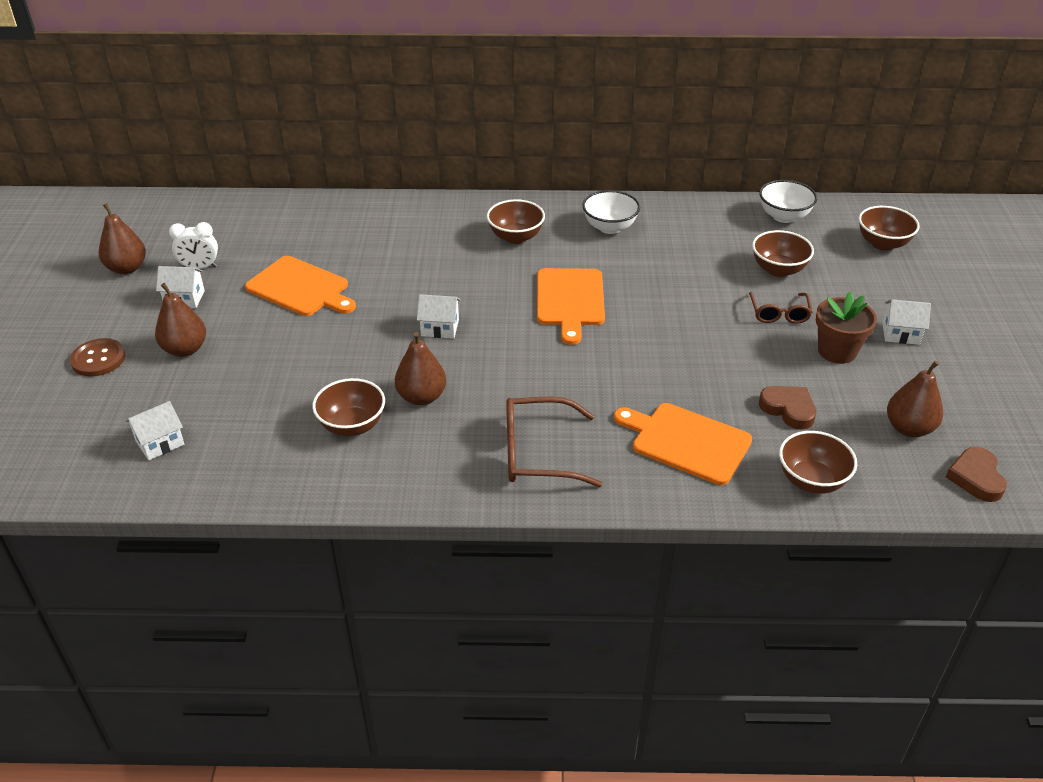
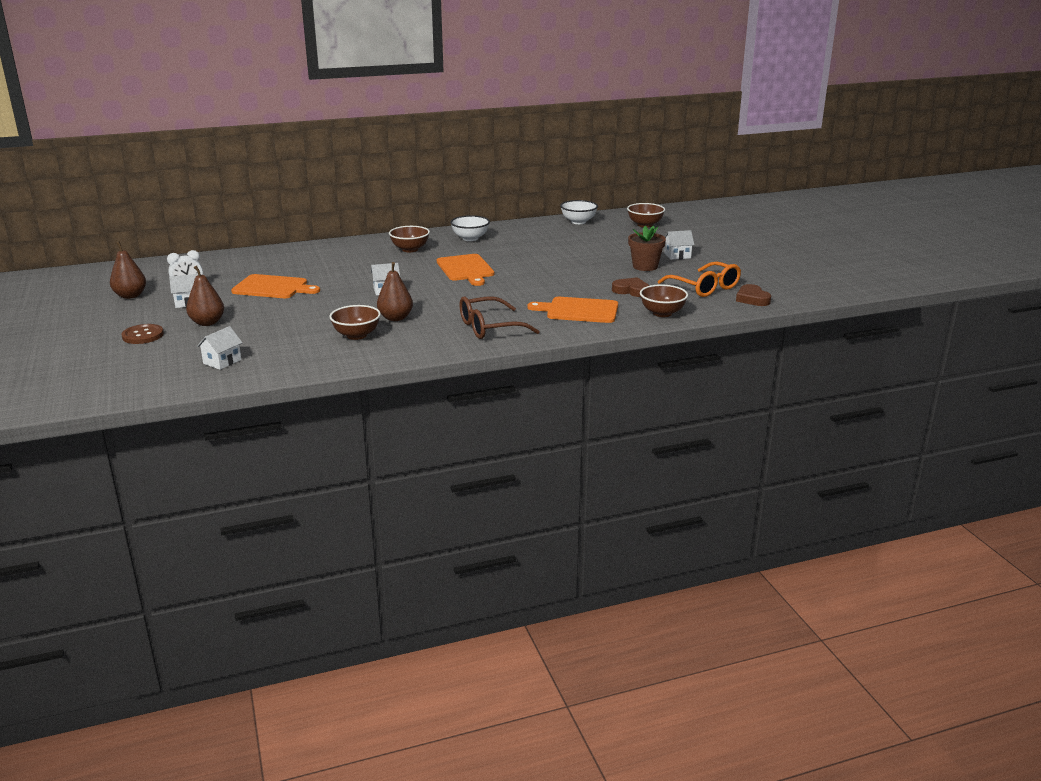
camera: 20 degrees left, 15 degrees down
brown glasses [749,292,813,324] -> none
brown bowl [752,230,814,277] -> none
brown pear [887,361,943,437] -> orange glasses [658,261,741,297]

